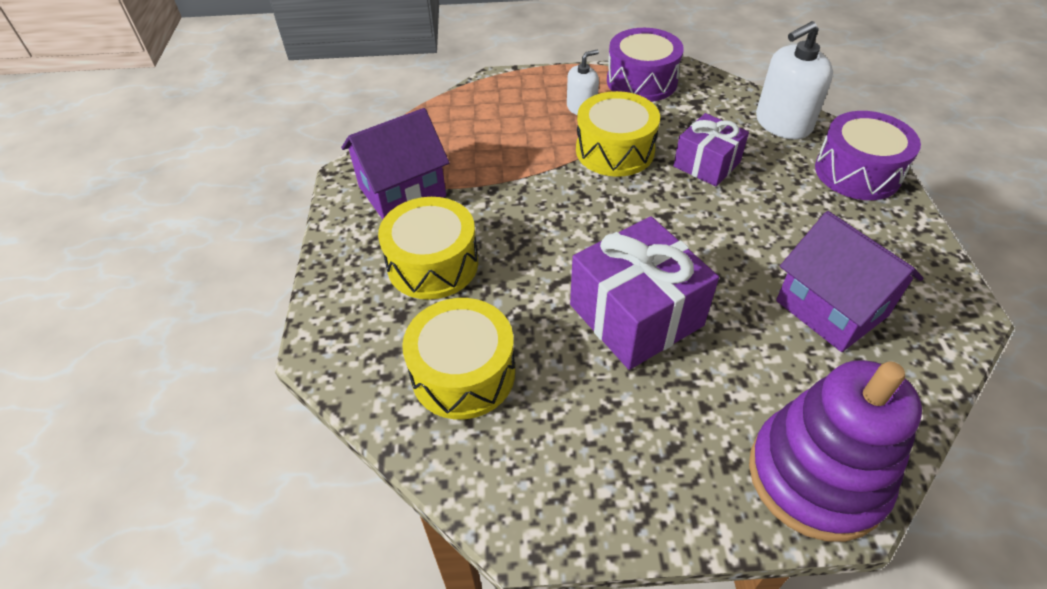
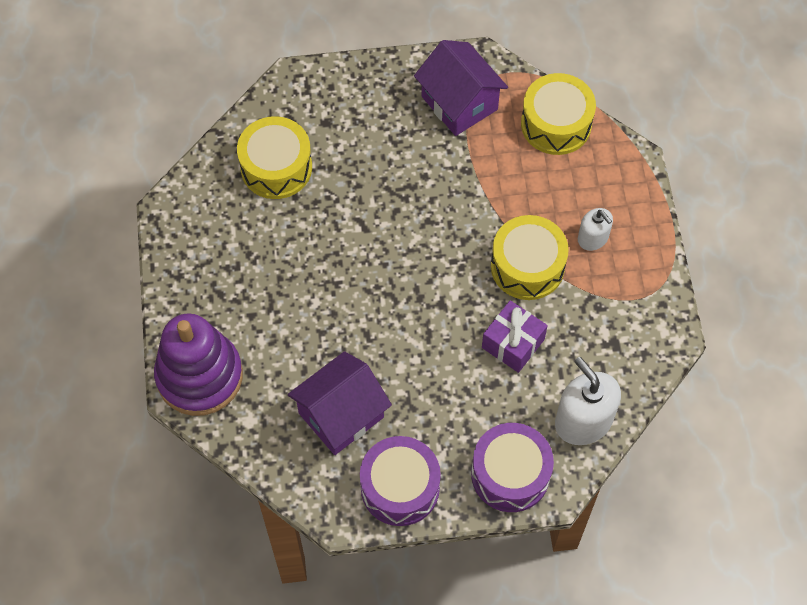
camera: 85 degrees right, 15 degrees up
yellow drum [378,197,478,300] -> yellow drum moved to [521,73,596,155]
purple gift [570,216,719,370] -> none
purple drum [607,28,684,102] -> purple drum moved to [360,436,441,526]

